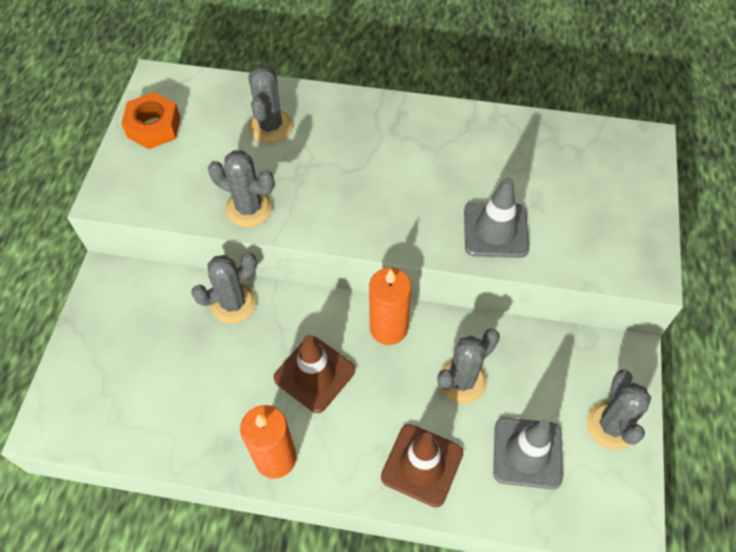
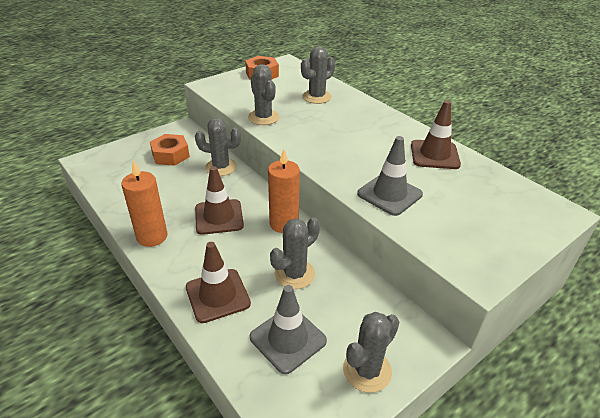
camera: 40 degrees right, 20 degrees down
grey cactus [437,329,500,403] -> grey cactus turned 45 degrees counterclockwise [270,217,320,289]
none -> orange nut [150,134,190,166]
none -> brown traffic cone [411,100,461,169]

